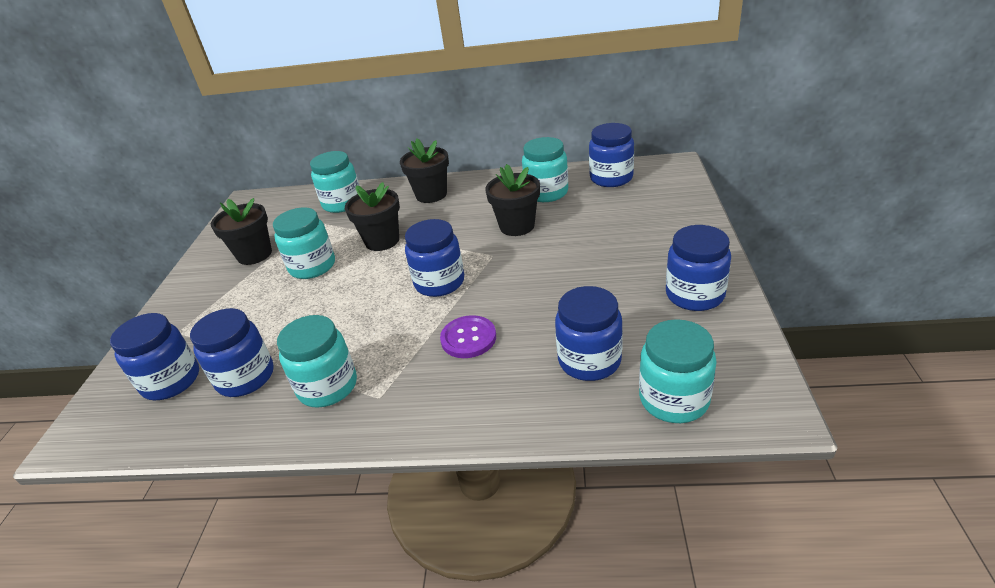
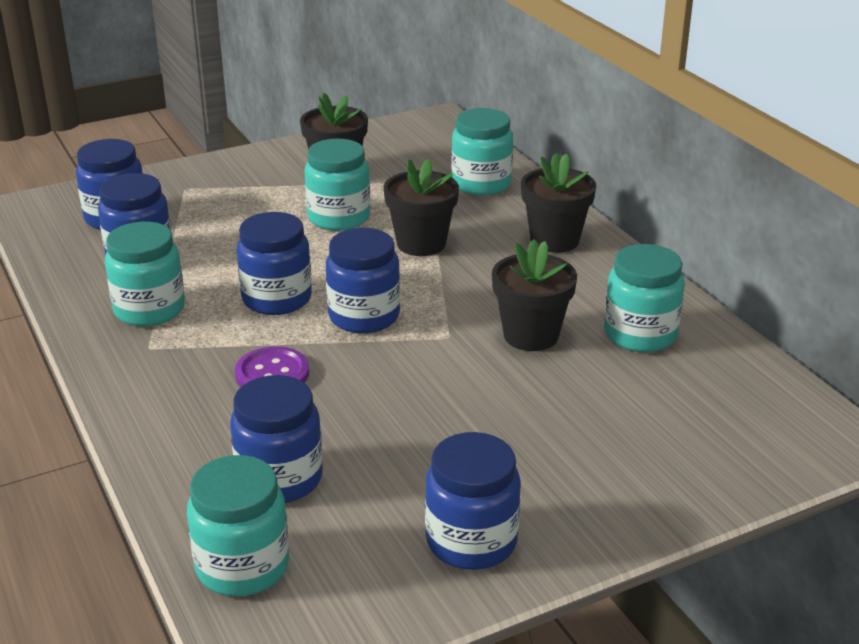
camera: 55 degrees right, 5 degrees down
blue jar [589,123,634,187] -> blue jar moved to [237,212,312,315]

